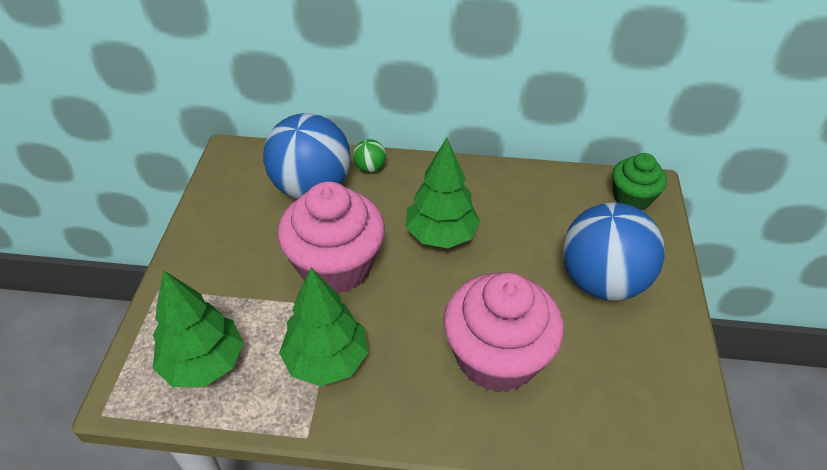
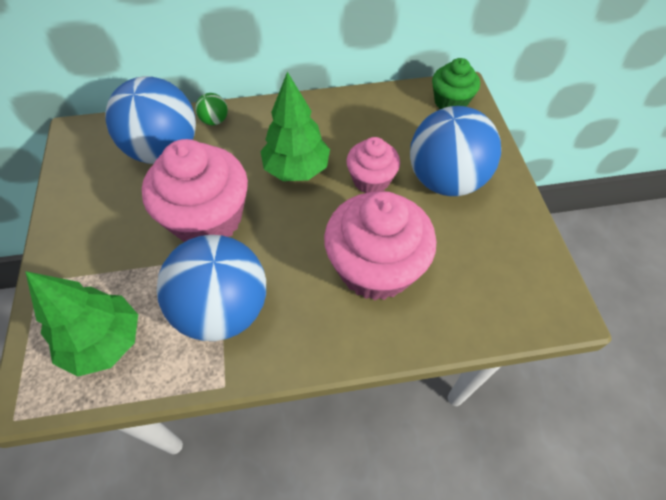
camera: 15 degrees left, 10 degrees up
green tree [279,268,368,386] -> blue ball [157,235,266,341]
none -> pink cupcake [346,137,400,193]

